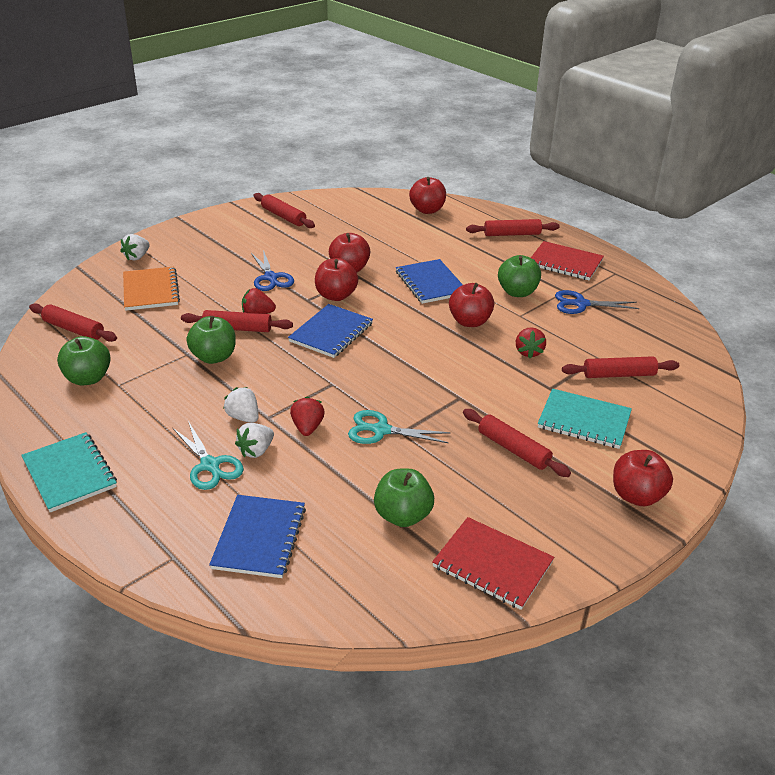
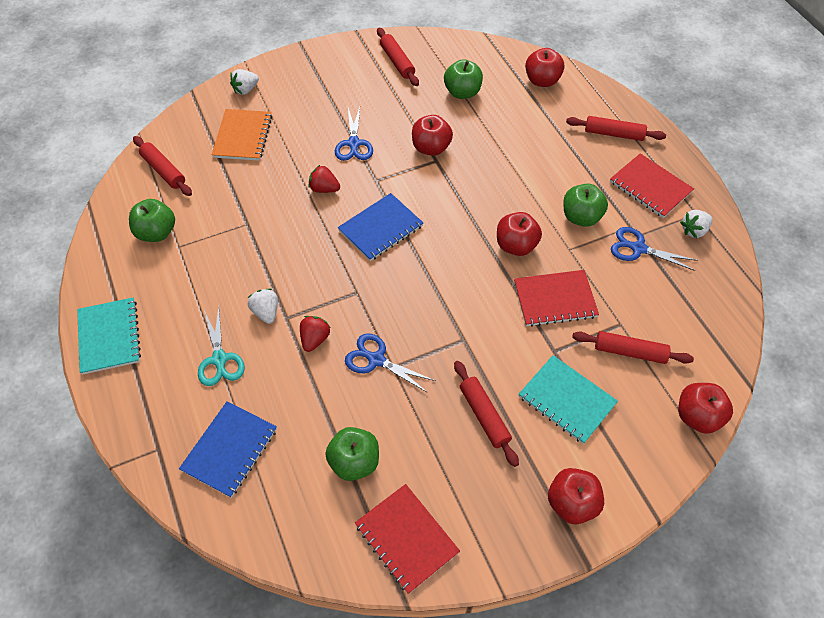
camera: 20 degrees right, 20 degrees up
red rolling pin [181,310,293,332] -> none
green apple [186,316,236,364] -> green apple moved to [444,59,483,99]
white strawberry [235,423,274,458] -> white strawberry moved to [680,210,713,238]
red apple [315,258,358,301] -> red apple moved to [678,383,733,434]
turquoise scissors [348,410,451,444] -> blue scissors [345,333,435,393]
blue notebook [396,259,463,304] -> none
red strawberry [516,327,546,358] -> red notebook [514,270,599,327]

